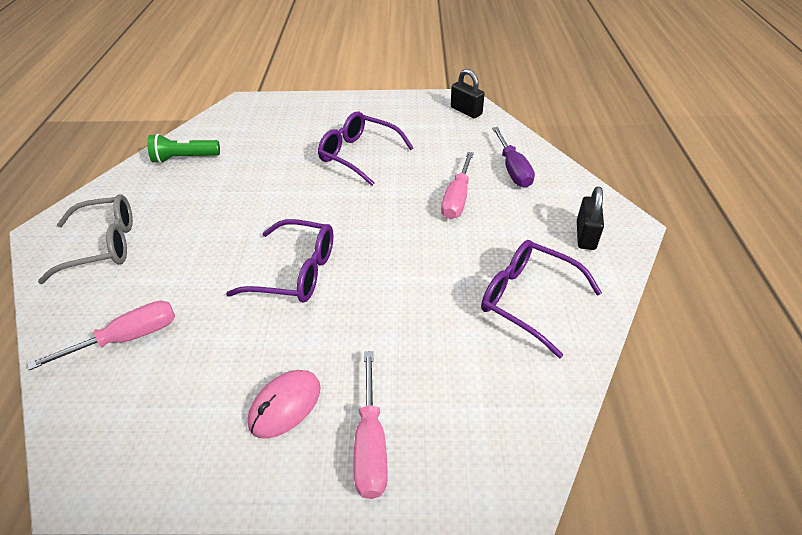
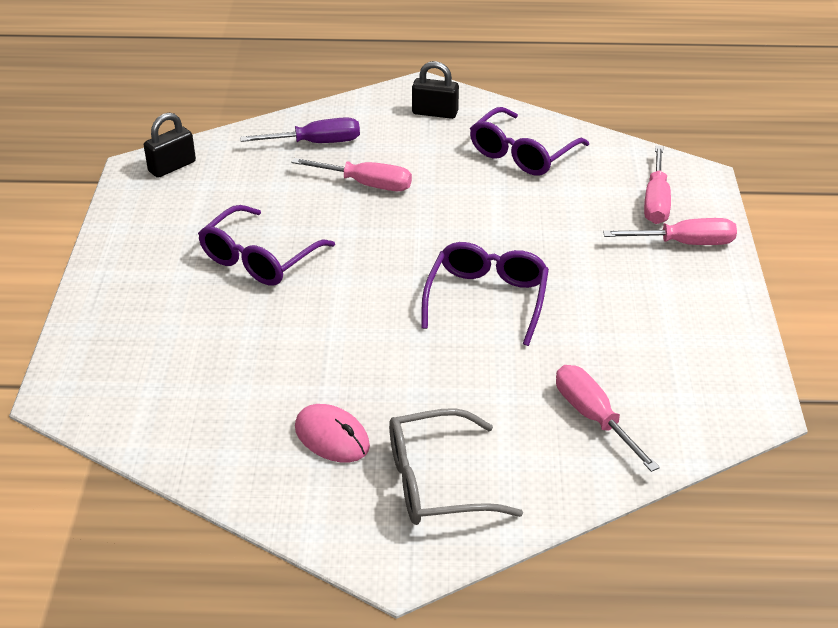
camera: 90 degrees left, 5 degrees down
grey glasses [38,194,133,284] -> grey glasses turned 90 degrees counterclockwise [389,408,523,525]
green flashlight [147,134,220,163] -> none
pink mouse [248,370,320,439] -> pink mouse moved to [295,404,370,462]
none -> pink screwdriver [644,146,671,224]

